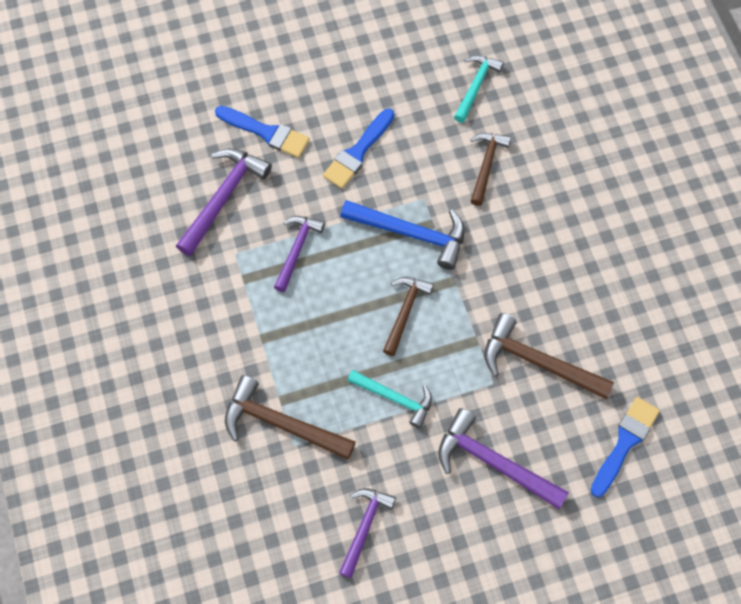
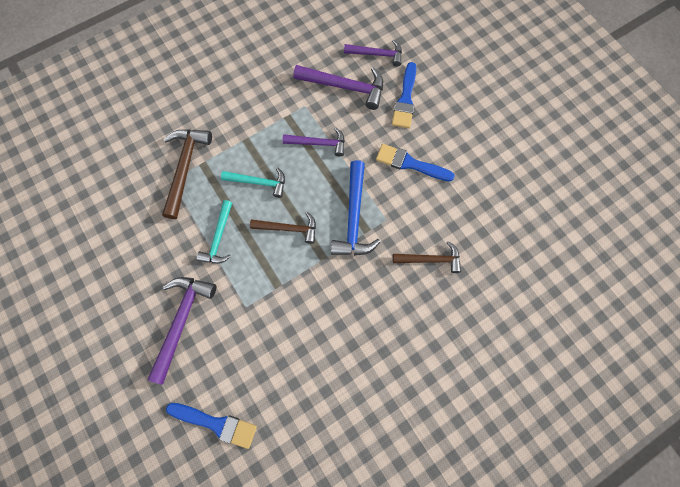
camera: 75 degrees right, 5 degrees up
purple hammer [339,488,396,578] -> purple hammer moved to [344,40,402,67]
turquoise hammer [454,55,504,123] -> turquoise hammer moved to [221,167,285,198]
brown hammer [485,313,614,399] -> none

